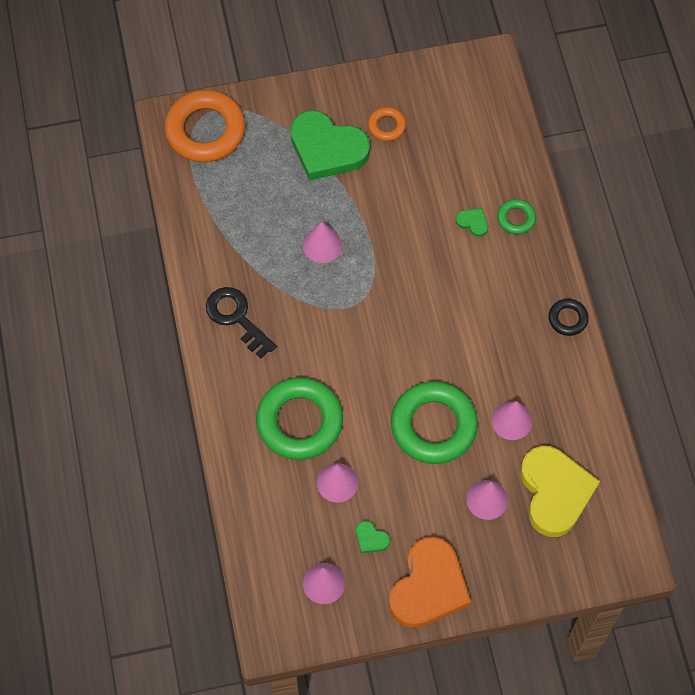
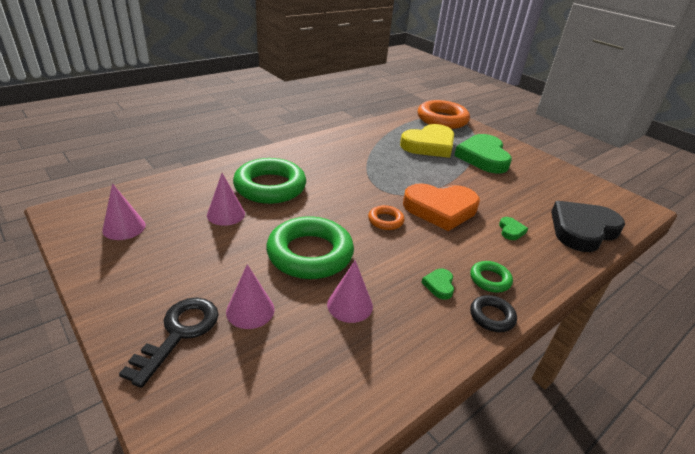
camera: 60 degrees right, 30 degrees down
black key [206,287,277,359] -> black key moved to [119,298,219,388]
pink cone [303,222,342,263] -> none
green heart [356,521,390,553] -> green heart moved to [421,269,454,300]
orange ring [368,107,406,141] -> orange ring moved to [368,205,405,230]
orange heart [389,537,471,628] -> orange heart moved to [403,183,480,231]
green ring [497,199,536,234] -> green ring moved to [470,261,513,293]
yellow heart [521,446,600,537] -> yellow heart moved to [400,124,454,158]
none -> black heart [551,201,625,252]

